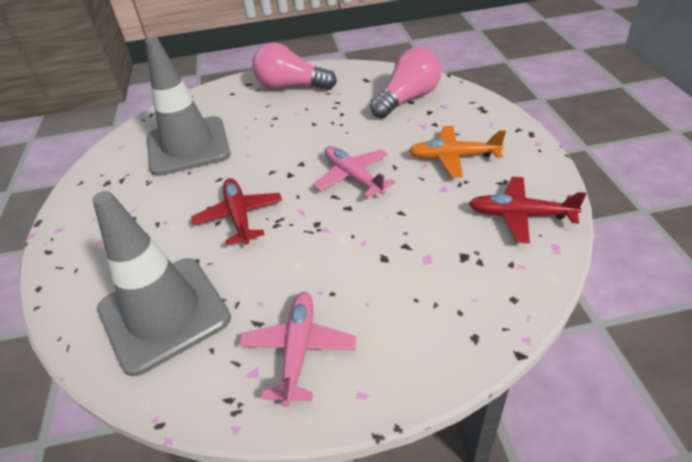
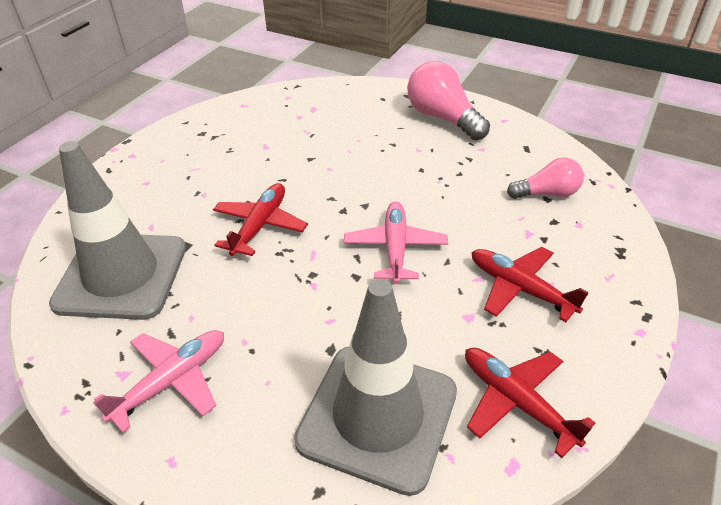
camera: 35 degrees right, 0 degrees up
grey traffic cone [145,37,230,176] -> grey traffic cone moved to [294,279,457,496]
pink light bulb [370,47,441,119] -> pink light bulb [507,158,584,199], size x0.63
orange plane [409,126,506,177] -> red plane [471,247,589,322]

